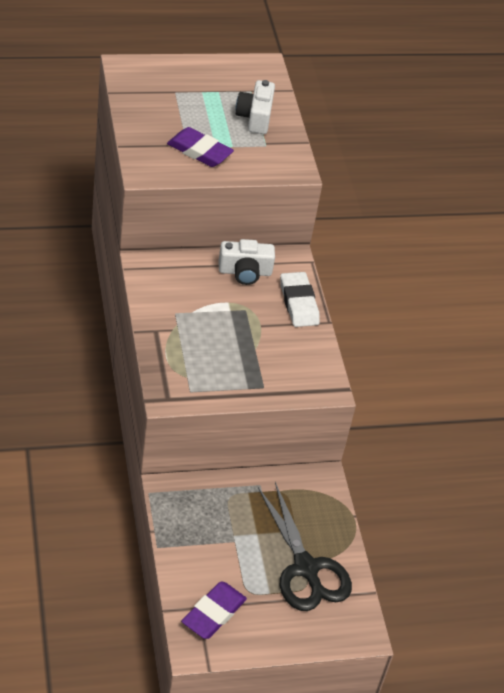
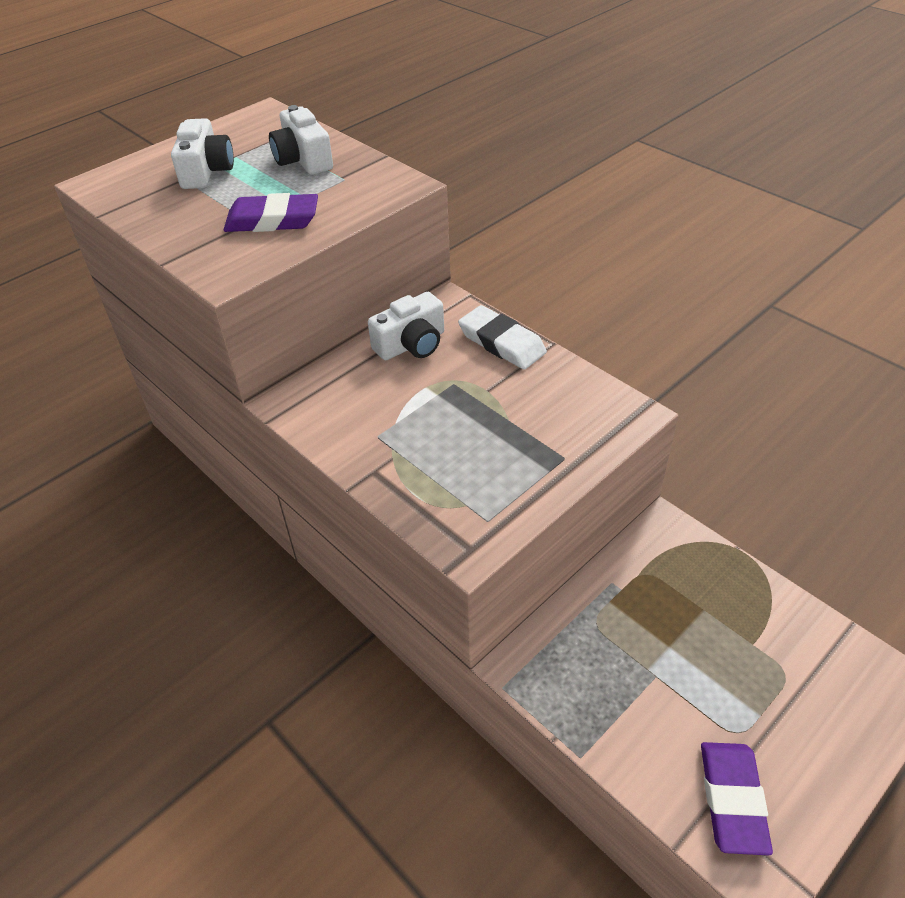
camera: 25 degrees left, 0 degrees up
black scissors [258,482,352,611] -> none
none -> white camera [171,118,234,189]

